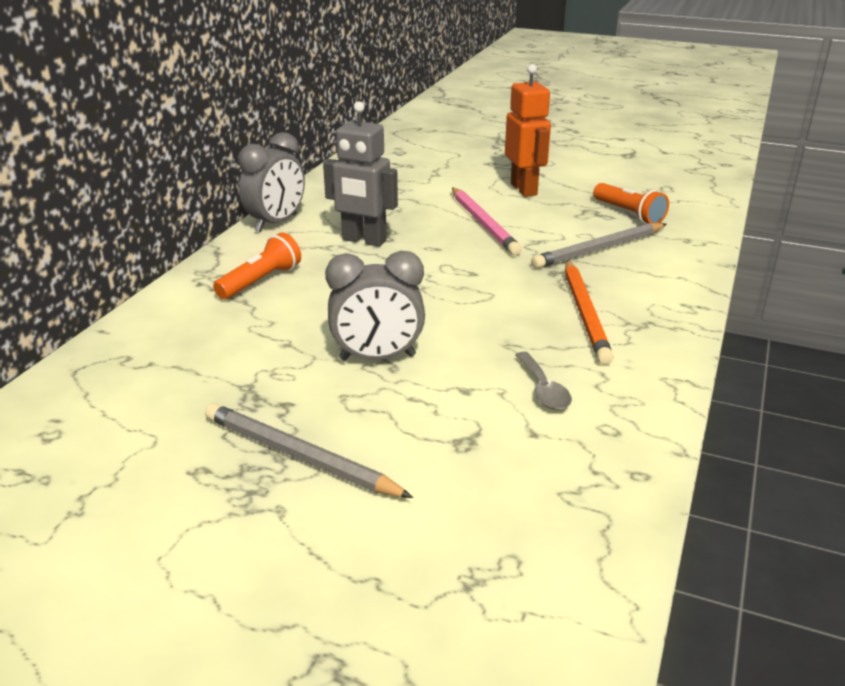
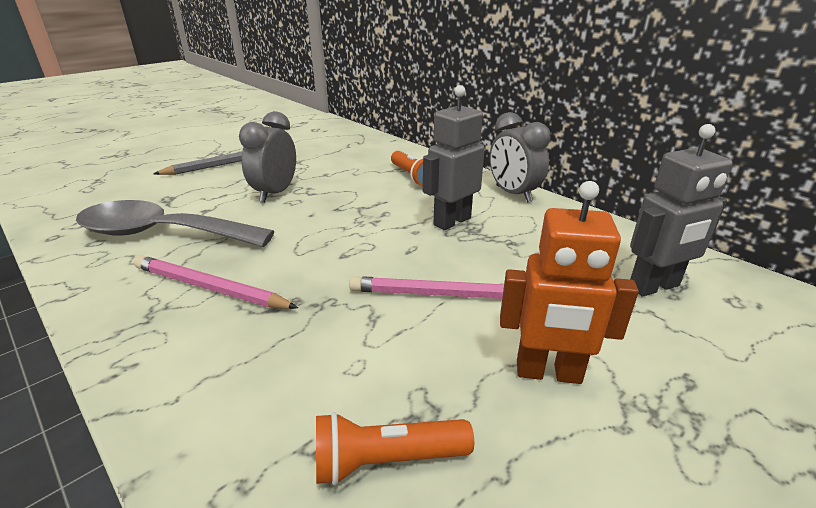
camera: 115 degrees right, 0 degrees up
grey spoon [515,352,572,410] -> grey spoon [76,200,275,247], size x2.48
grey pencil [531,223,667,269] -> none
orange pencil [565,260,614,365] -> pink pencil [134,255,298,309]
none -> grey robot [630,124,733,296]

